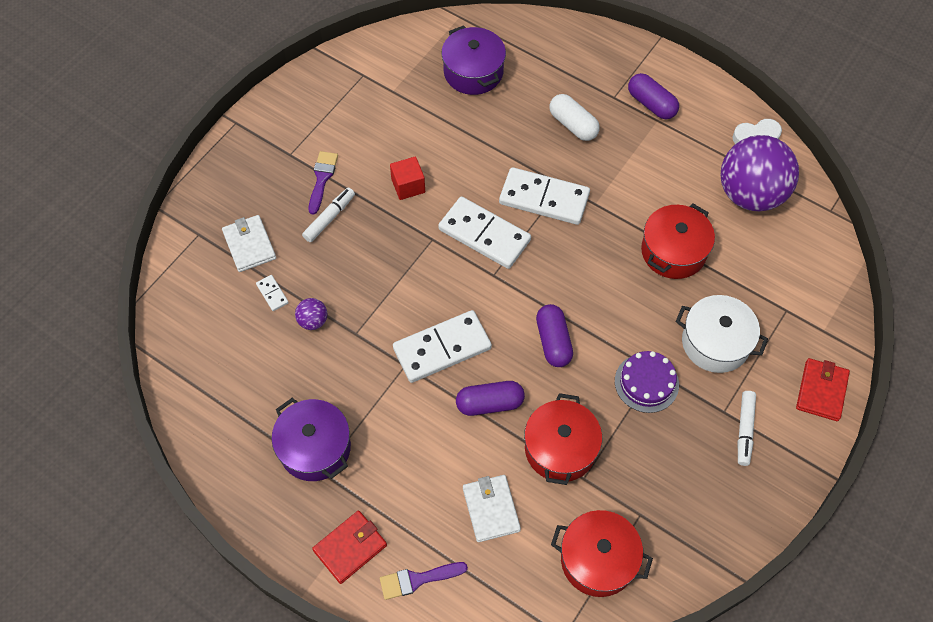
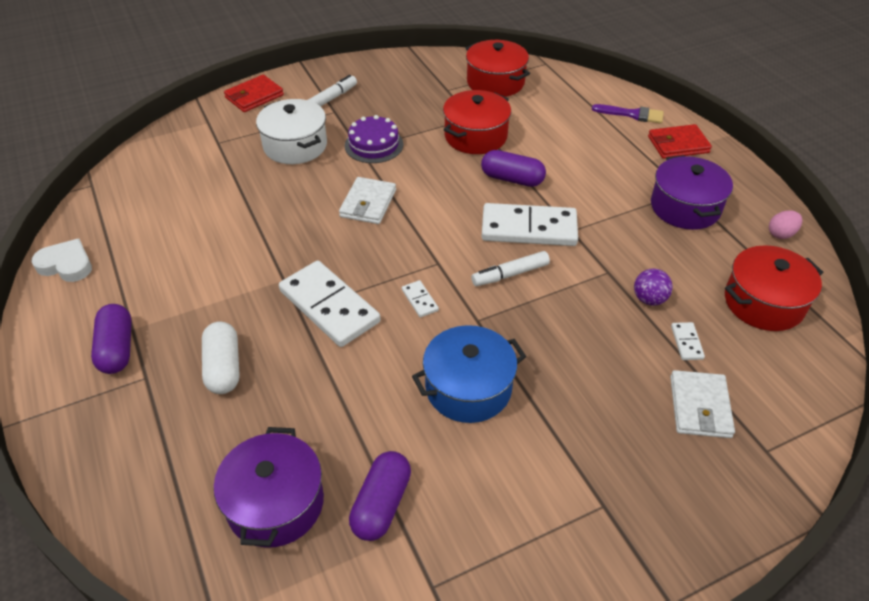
camera: 150 degrees left, 15 degrees down
white marker [302,188,355,242] -> white marker moved to [471,251,550,286]
purple brush [309,151,338,215] -> none
red cube [390,157,425,200] -> blue pot [412,325,526,423]
white domino [438,197,531,269] -> white domino [402,280,439,317], size x0.42
white wallet [463,475,521,542] -> white wallet moved to [339,177,396,224]
purple capsule [536,304,573,367] -> purple capsule moved to [349,451,411,541]
red pot [641,204,715,279] -> red pot moved to [725,245,823,331]
purple ball [720,135,799,211] -> none
none -> pink egg [769,210,802,239]

